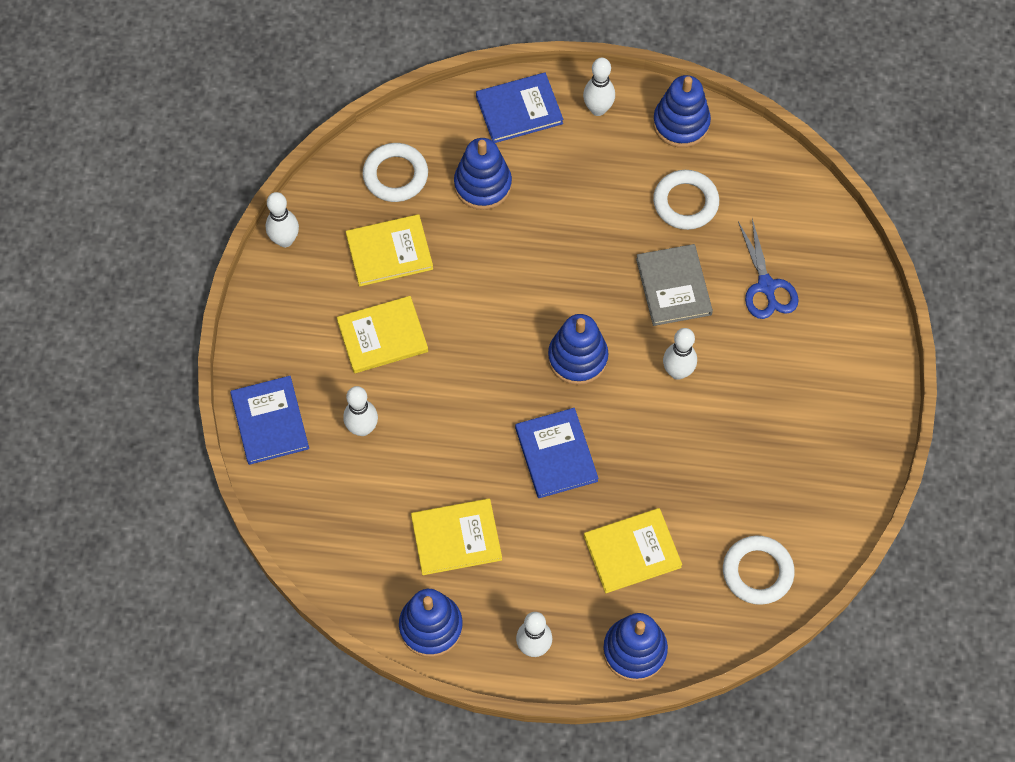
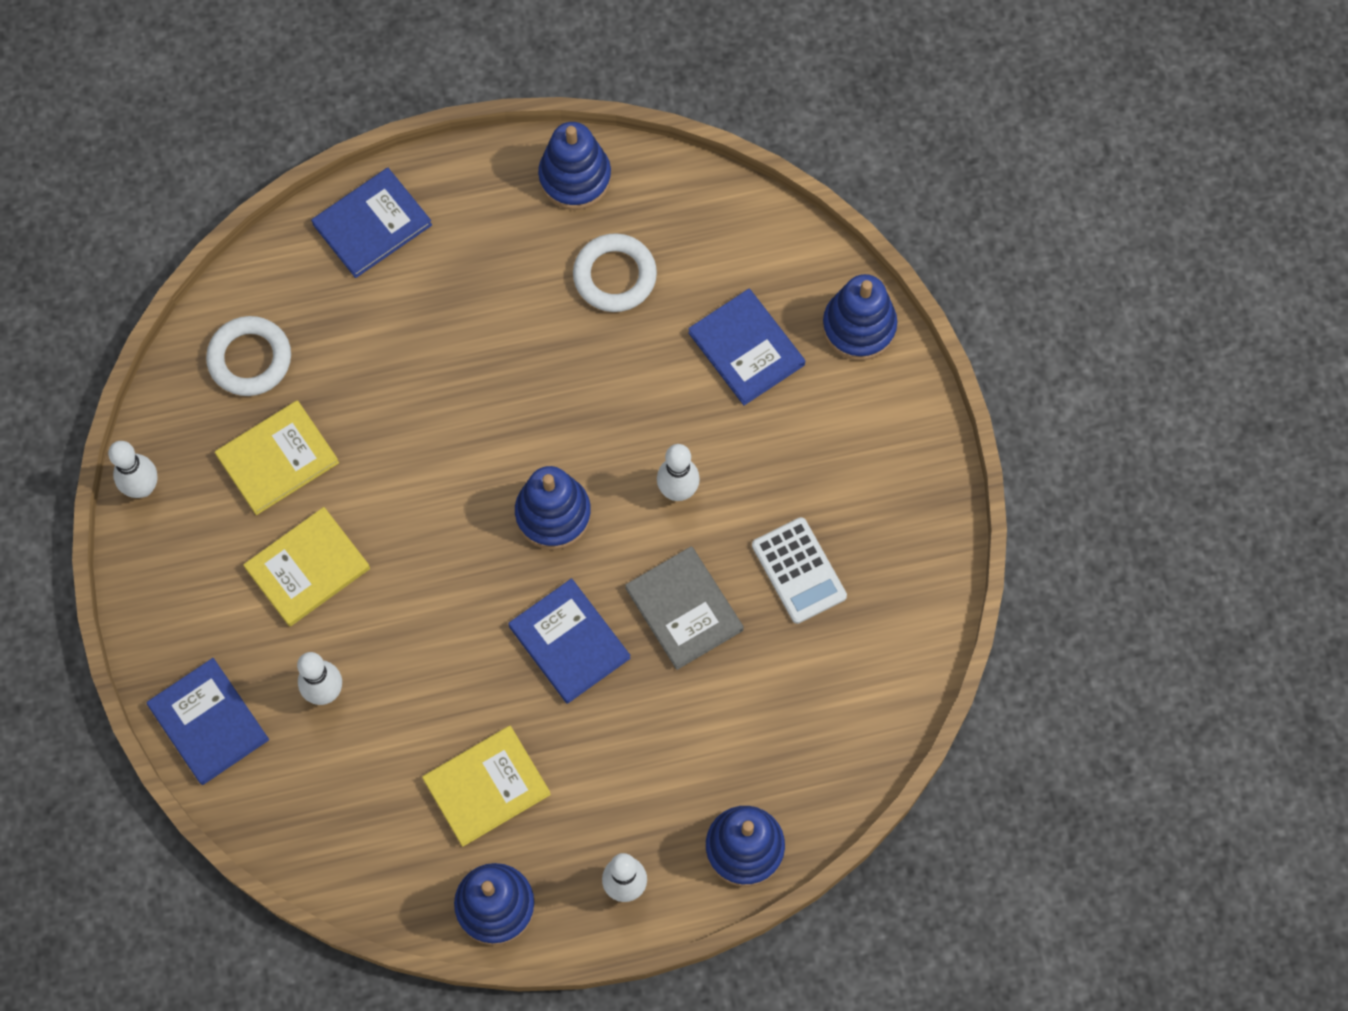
camera: 20 degrees left, 5 degrees up
blue stacking toy [454,138,512,210] -> blue stacking toy moved to [823,274,897,360]
white bowling pin [583,58,615,116] -> none
yellow book [584,508,682,593] -> none
grey book [636,244,713,326] -> grey book moved to [625,546,744,670]
white ring [723,536,795,605] -> none
blue scissors [738,219,799,319] -> blue book [688,289,805,406]
none -> white calculator [752,517,847,624]

